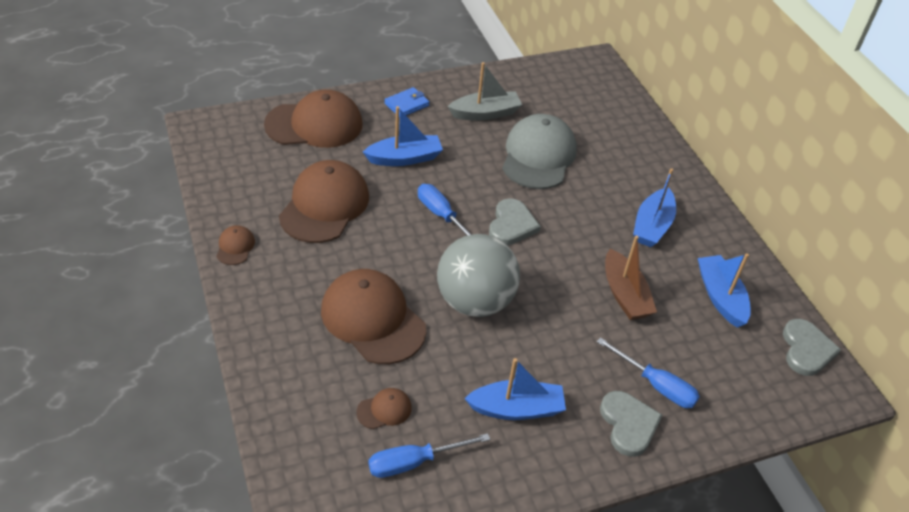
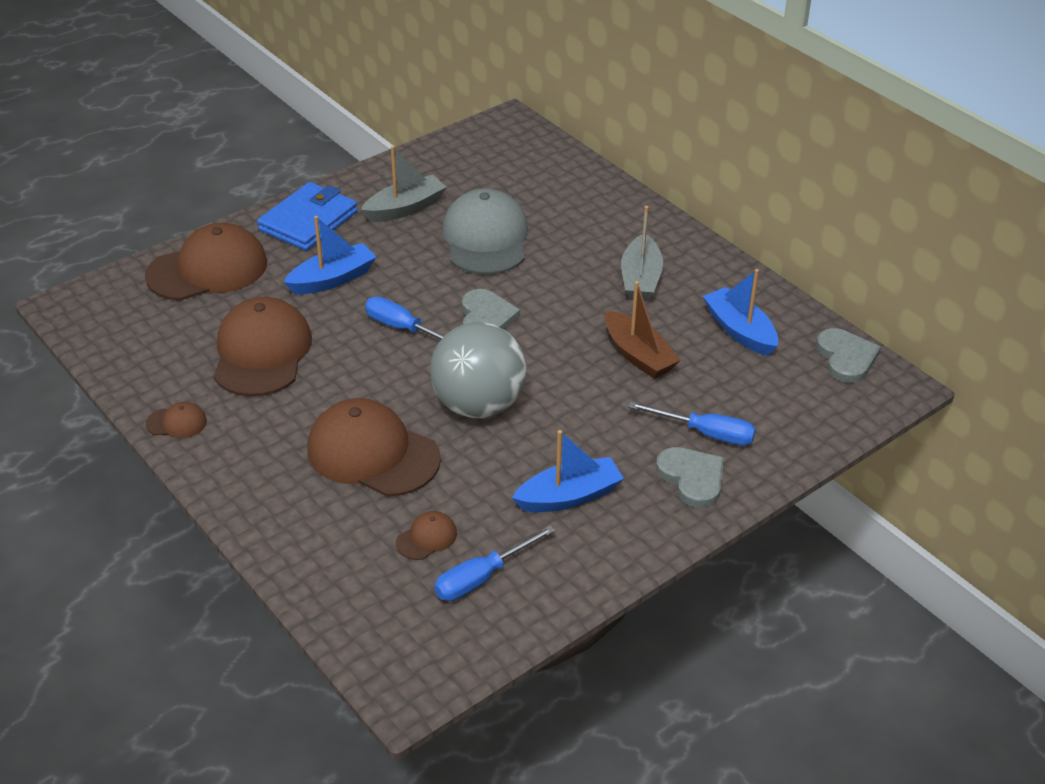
camera: 15 degrees left, 5 degrees down
brown cap [216,225,255,265] -> brown cap turned 105 degrees clockwise [146,402,207,438]
blue wallet [384,87,430,118] -> blue wallet [257,182,358,251], size x1.81
blue boat [633,168,676,247] -> grey boat [621,206,663,301]

